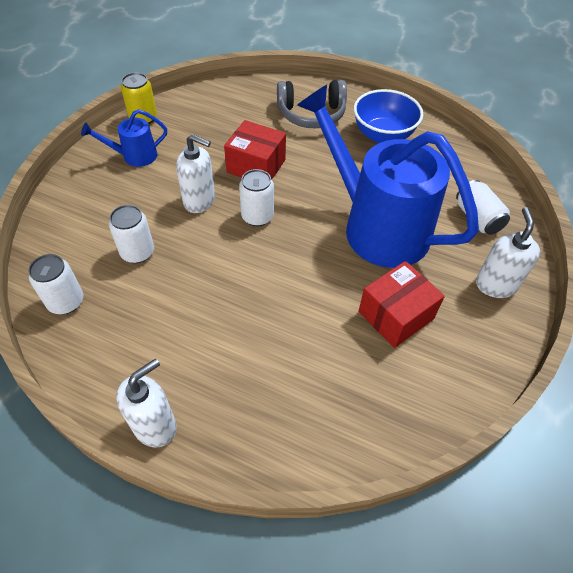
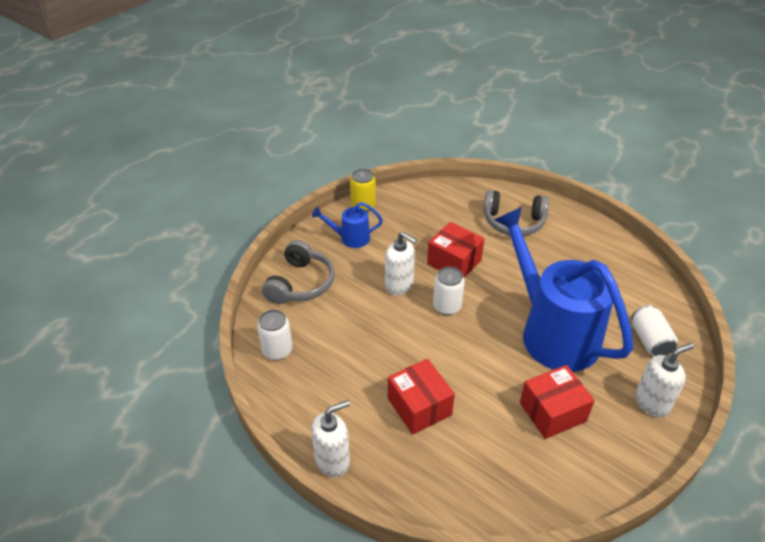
camera: 15 degrees right, 10 degrees down
white can [109,205,154,263] -> none
blue bowl [354,89,423,143] -> none
white soap dispenser [476,207,540,298] -> white soap dispenser turned 45 degrees clockwise [635,343,694,417]
none -> grey headphones [262,240,335,304]
none -> red box [388,359,455,435]

